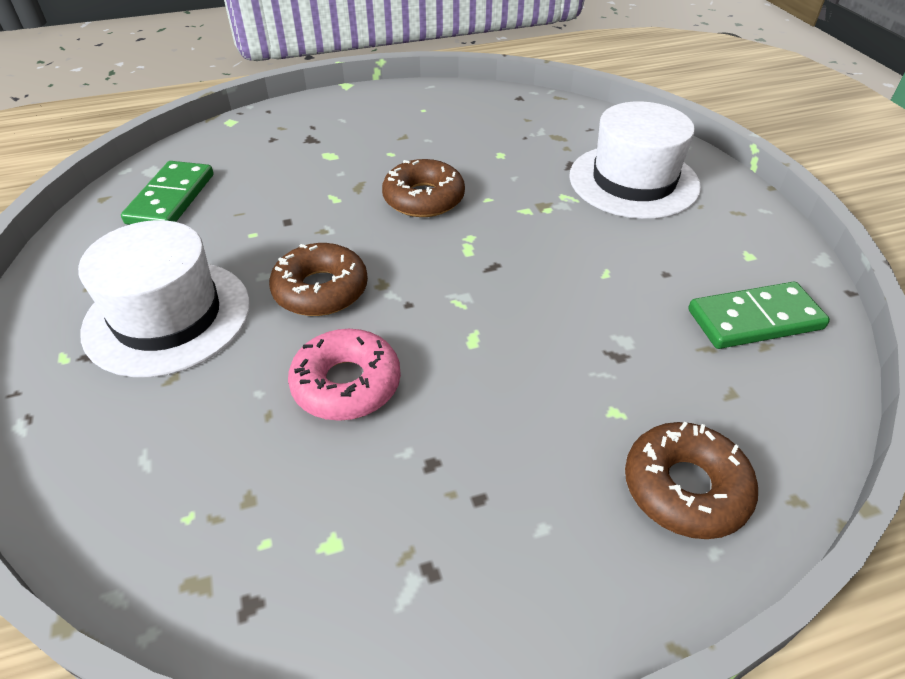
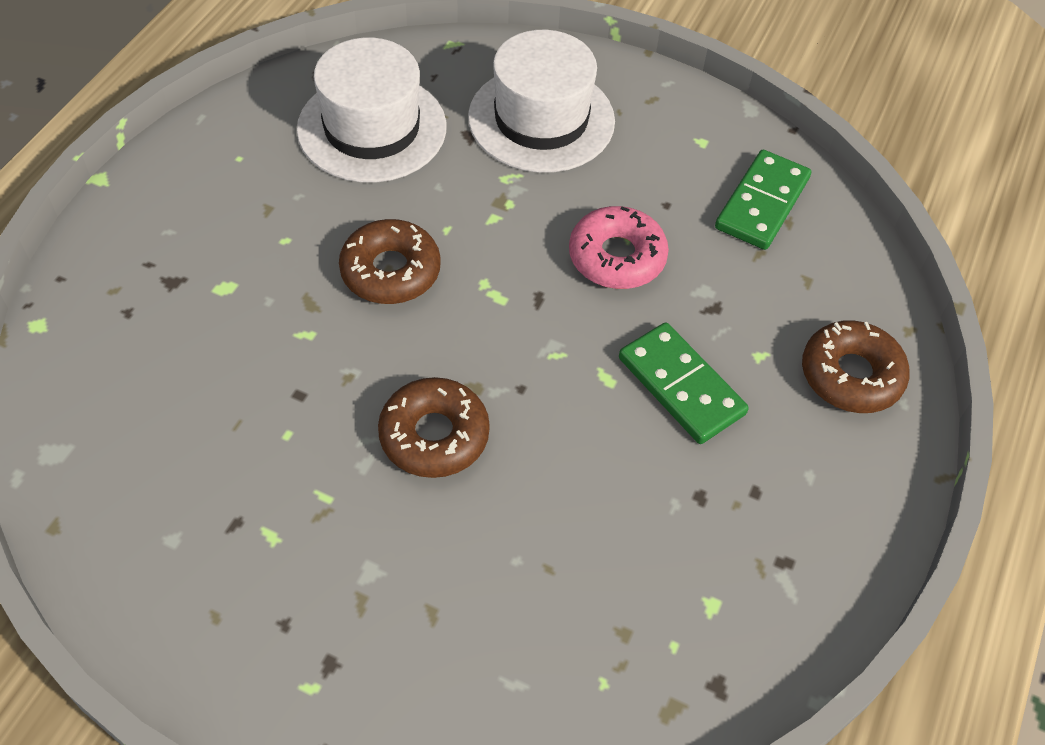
camera: 50 degrees left, 10 degrees up
white hat [78,220,250,377] -> white hat moved to [297,38,446,183]
green domino [121,161,213,225] -> green domino moved to [619,322,749,444]
pink donut [288,329,401,421] -> pink donut moved to [569,206,669,289]

